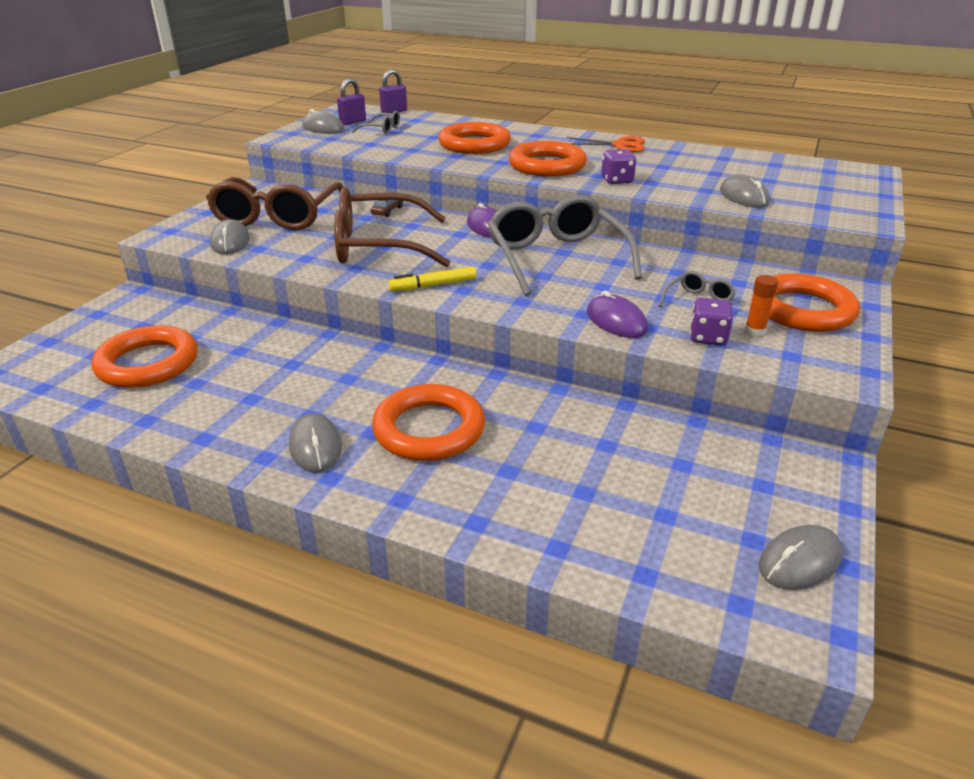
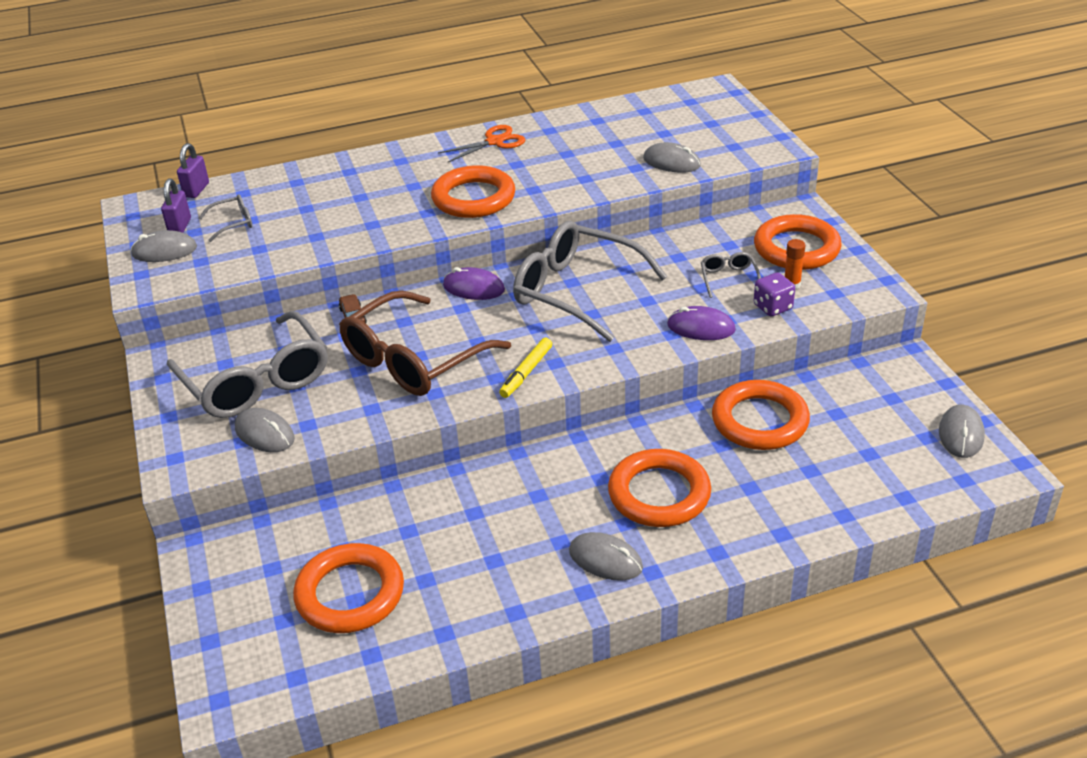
camera: 40 degrees left, 5 degrees up
brown glasses [206,177,343,230] -> grey glasses [167,311,327,418]
orange ring [438,122,511,154] -> orange ring moved to [712,380,810,450]
purple dice [601,149,636,184] -> none

